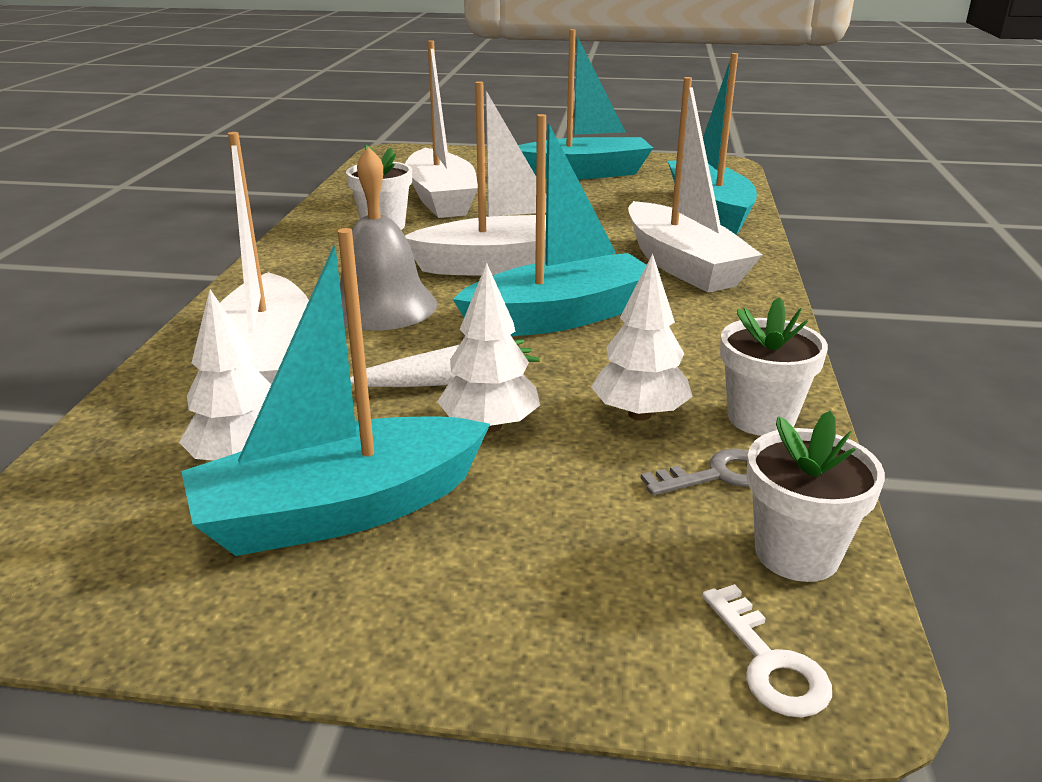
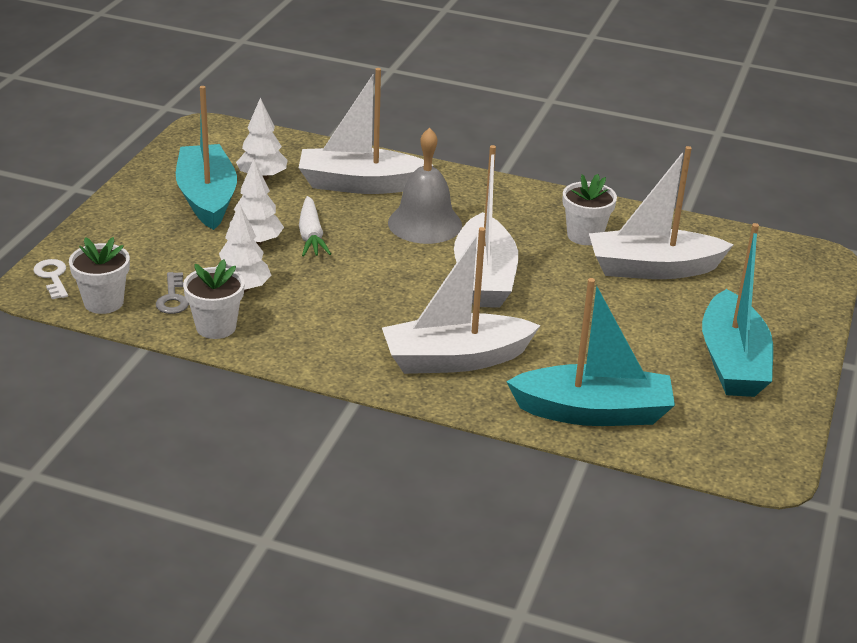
camera: 100 degrees right, 5 degrees up
turquoise boat [453,114,660,336] -> none
white key [702,584,832,717] -> white key turned 75 degrees clockwise [33,259,68,299]

